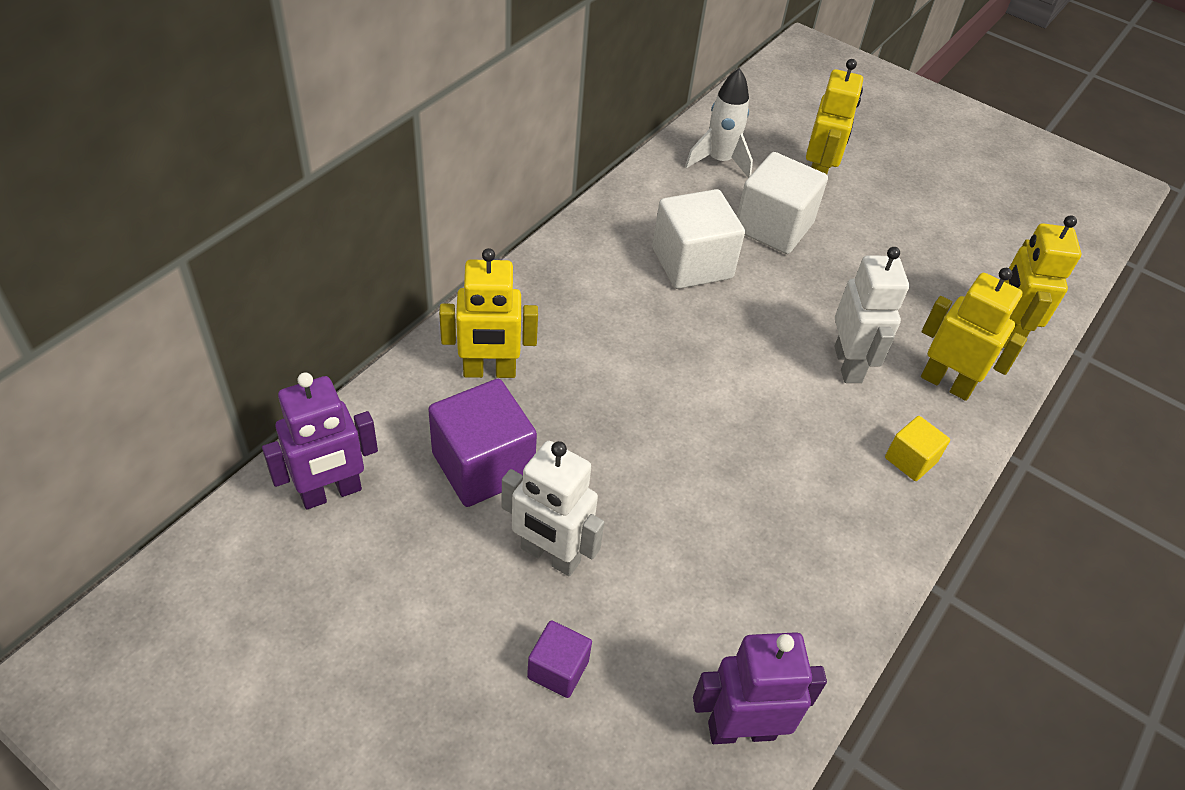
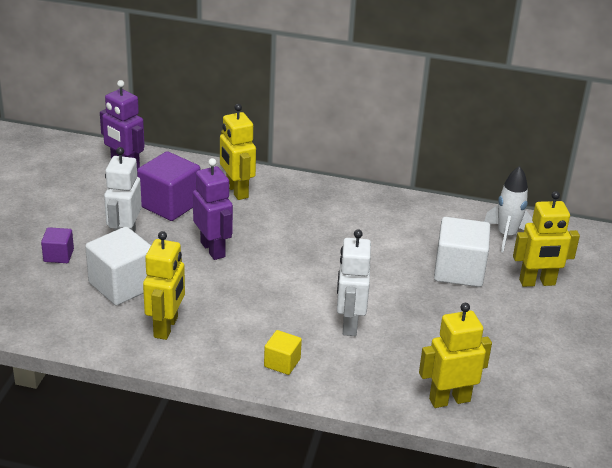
camera: 70 degrees right, 15 degrees down
white cube [652,189,745,289] -> white cube moved to [85,227,151,306]
purple robot [693,632,827,744] -> purple robot moved to [193,158,233,260]
white robot [835,247,909,383] -> white robot turned 120 degrees clockwise [337,229,371,336]
yellow robot [921,268,1027,401] -> yellow robot moved to [143,231,185,340]

